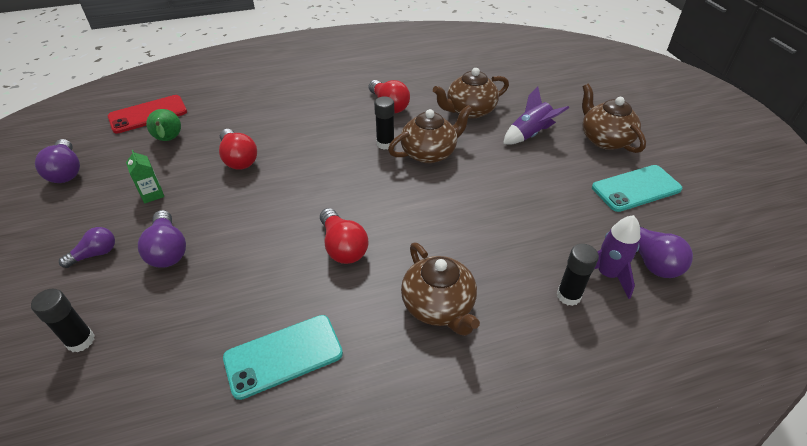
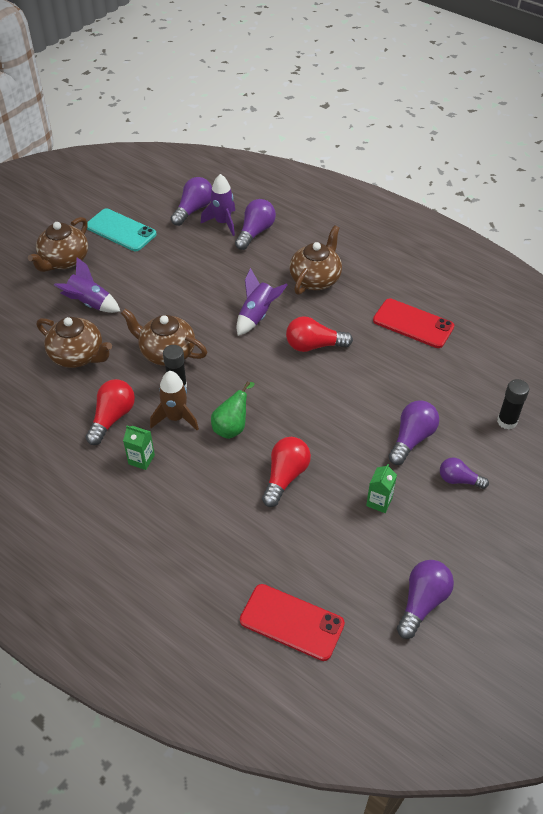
camera: 125 degrees left, 5 degrees up
green pear [146,109,181,141] -> green pear moved to [211,381,254,439]
turquoise phone [223,315,343,400] -> red phone [373,298,454,348]
red light bulb [320,208,369,264] -> red light bulb turned 120 degrees counterclockwise [286,316,353,352]
black glue stick [557,244,599,306] -> purple light bulb [235,199,276,250]
none -> green carton [123,425,155,470]
none -> brown rocket [150,371,199,431]
none -> purple rocket [236,268,288,336]

